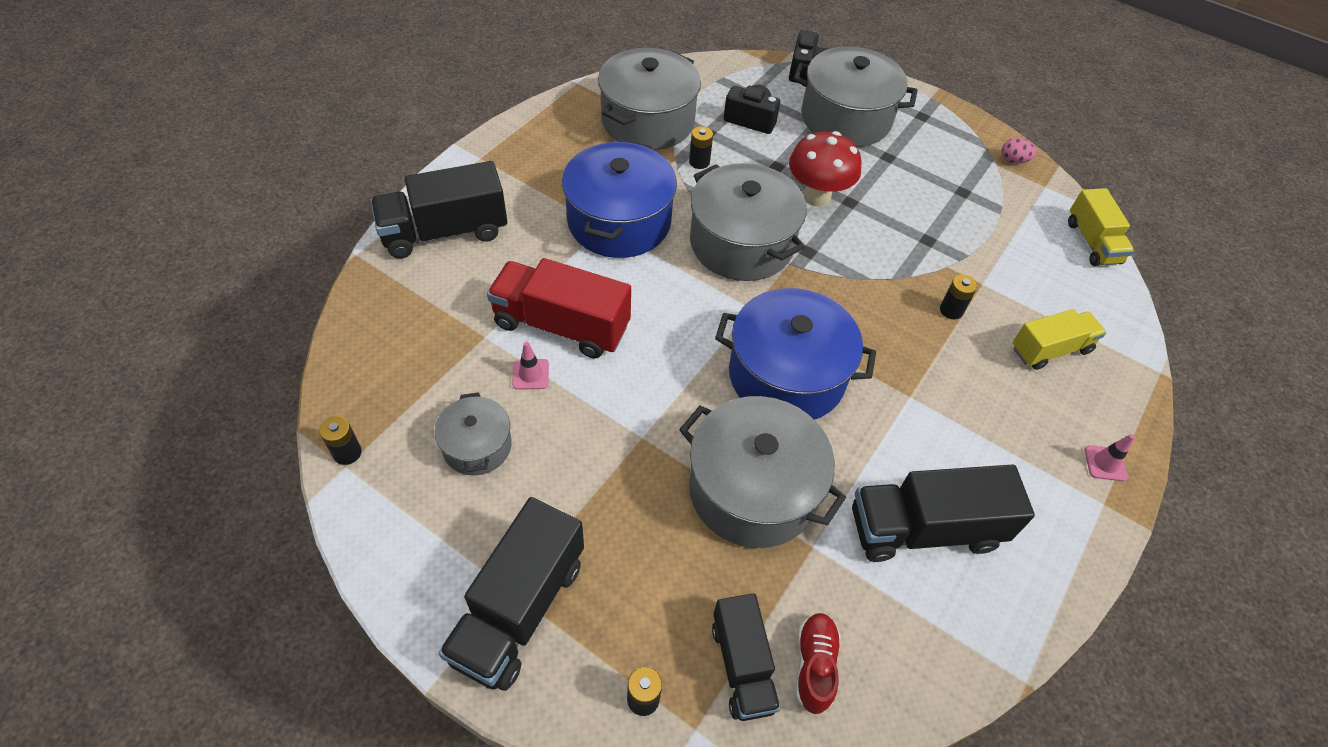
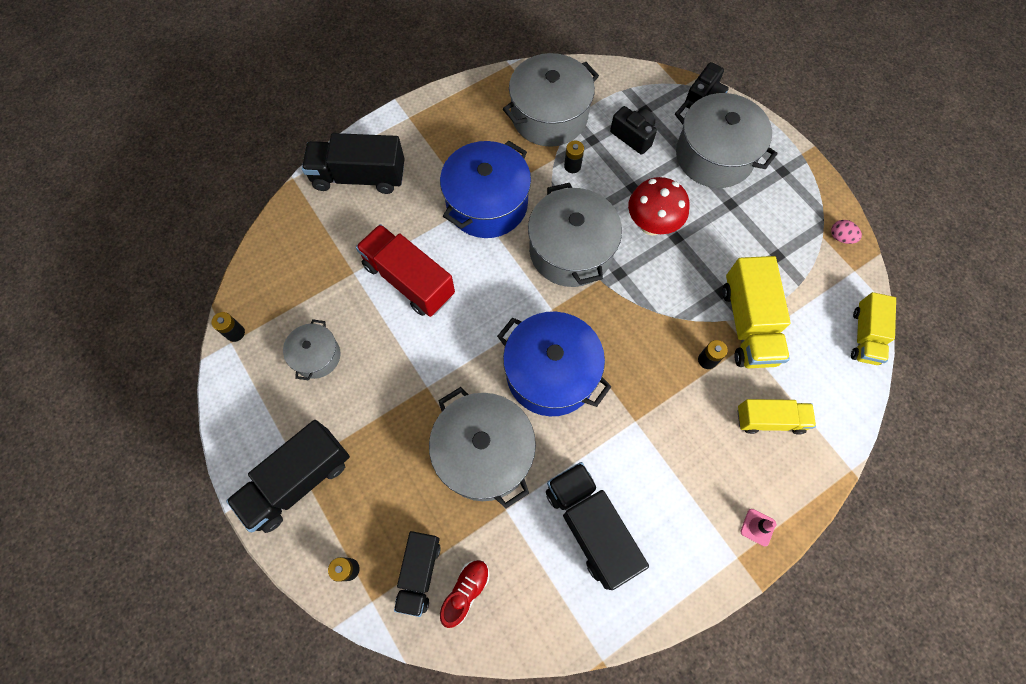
camera: 25 degrees right, 15 degrees up
pink traffic cone [512,342,549,390] -> none
black truck [852,464,1035,562] -> black truck turned 45 degrees clockwise [546,462,649,590]
none -> yellow truck [722,256,791,368]

